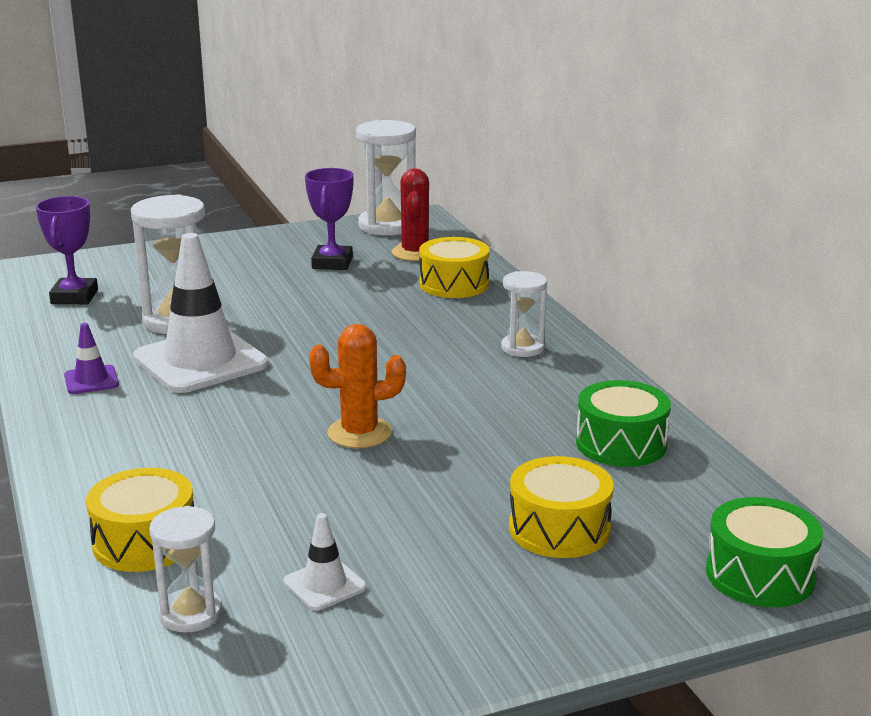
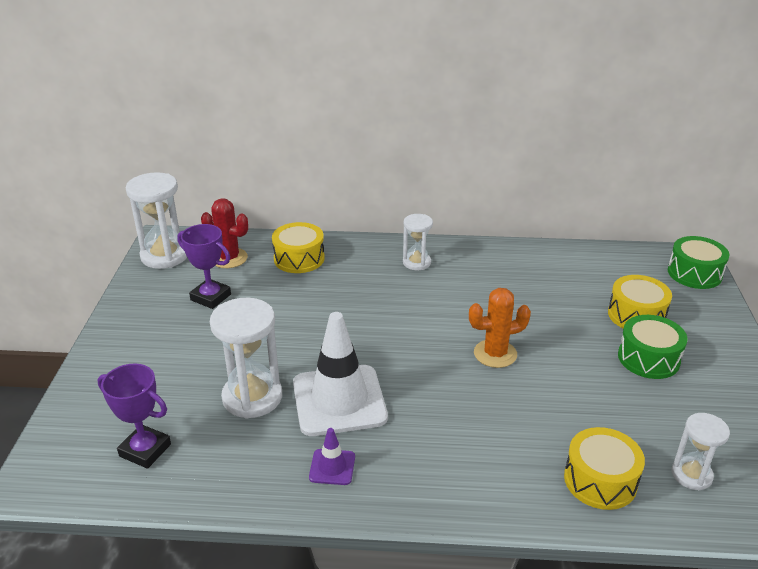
camera: 65 degrees left, 10 degrees up
white traffic cone [283,513,366,611] -> none
orange cactus [309,324,406,448] -> orange cactus turned 60 degrees clockwise [469,288,531,368]
green drum [576,380,671,467] -> green drum moved to [618,315,687,379]

